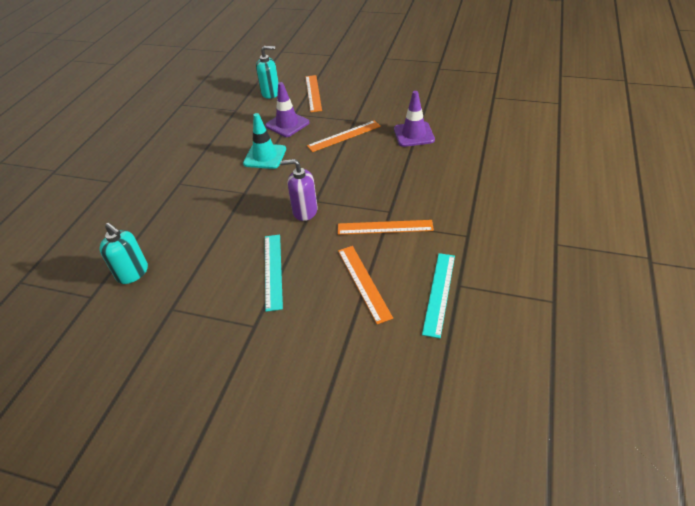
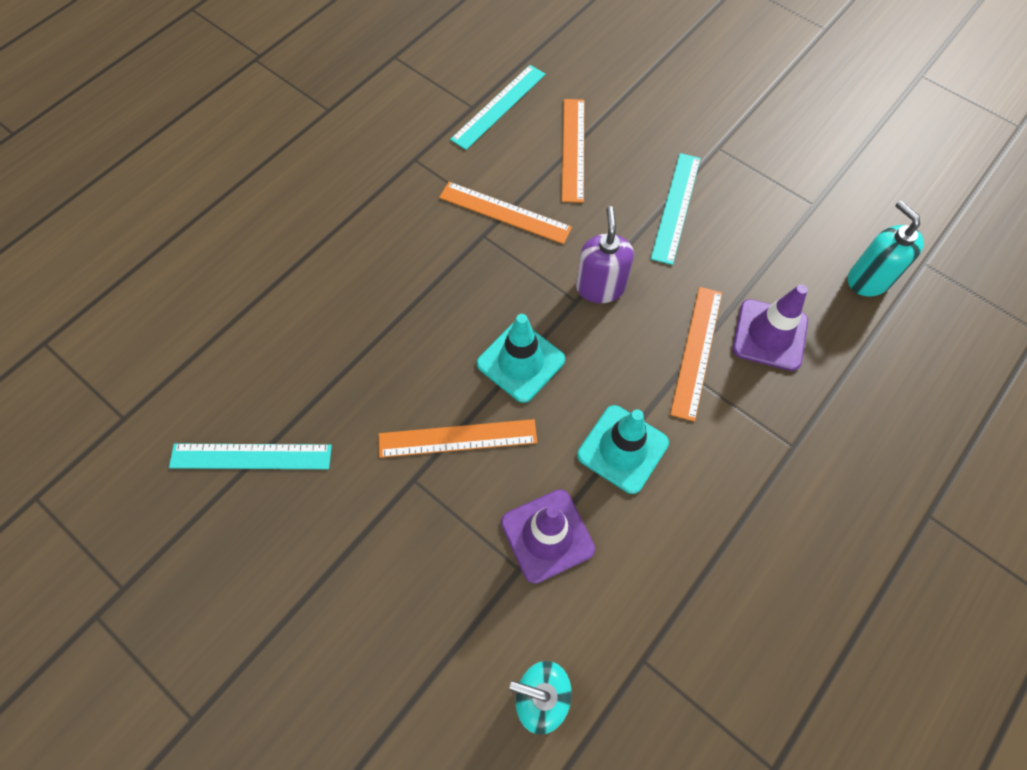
camera: 160 degrees left, 20 degrees up
purple soap dispenser [280,159,318,221] -> purple soap dispenser turned 120 degrees counterclockwise [576,206,634,303]
orange ruler [306,75,322,112] -> orange ruler moved to [670,287,722,422]
purple traffic cone [394,91,435,147] -> purple traffic cone moved to [733,284,808,371]
none -> turquoise ruler [169,444,332,469]
none -> turquoise traffic cone [477,314,565,403]

